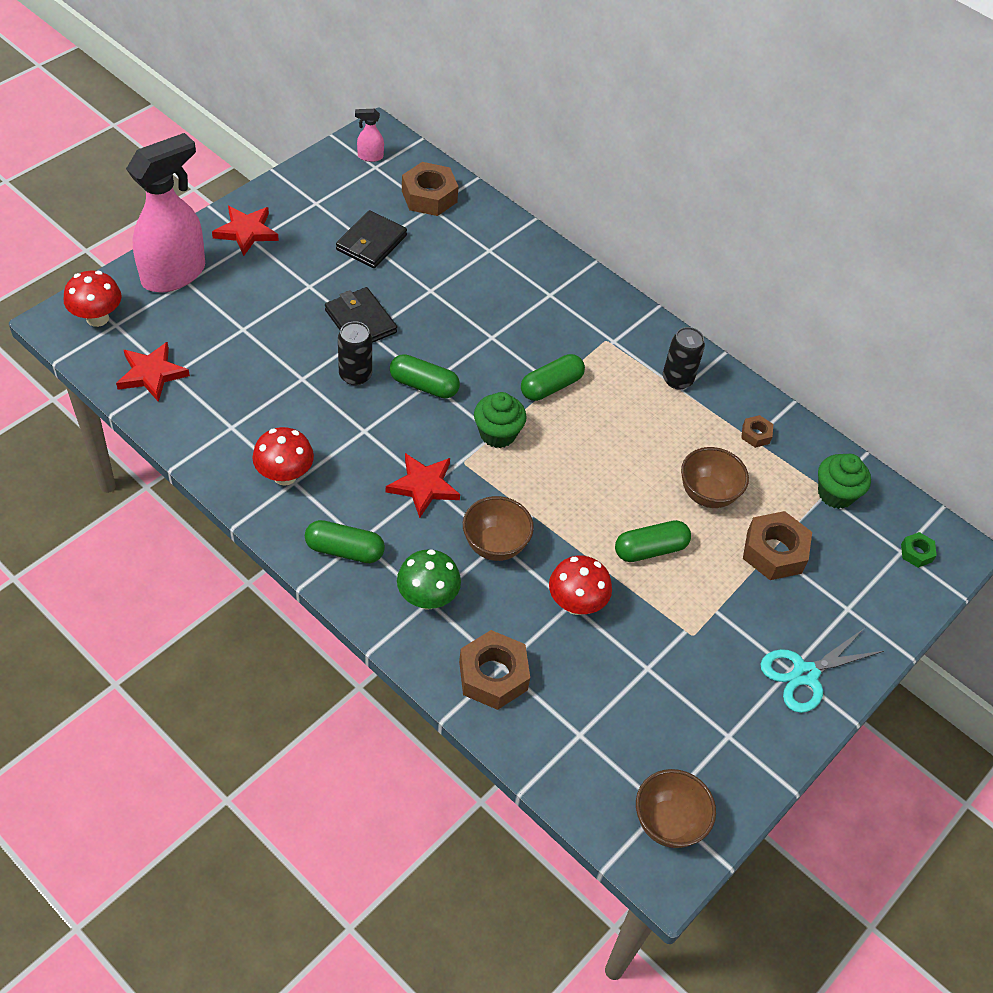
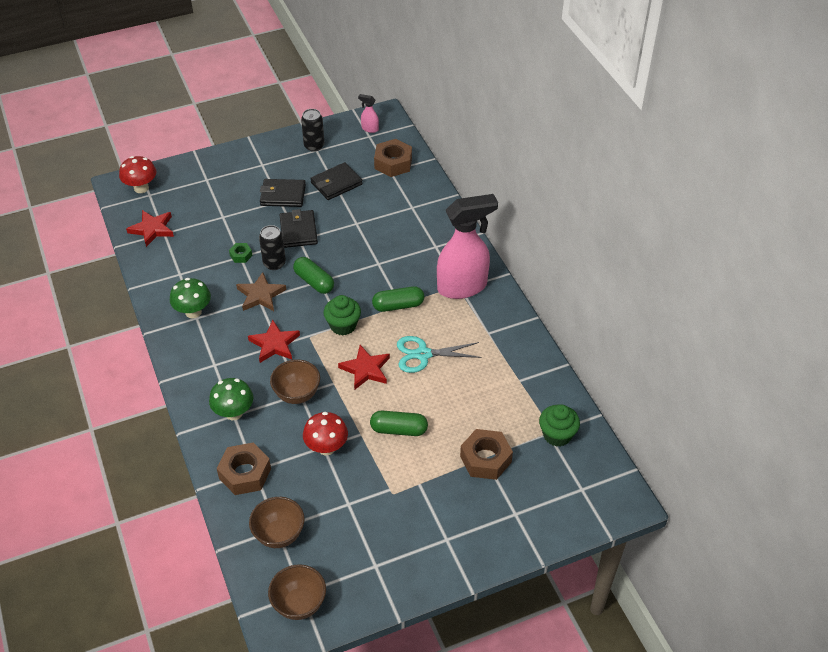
camera: 30 degrees right, 5 degrees down
pink spray bottle [126,133,205,293] -> pink spray bottle moved to [437,194,498,299]
red star [212,206,279,256] -> red star moved to [338,345,390,389]
red mushroom [252,427,314,486] -> green mushroom [170,278,211,319]
green capsule [305,520,385,563] -> none
black can [663,327,705,389] -> black can moved to [301,109,325,152]
brown bowl [681,447,749,508] -> brown bowl moved to [249,497,305,548]
brown nut [741,415,773,448] -> none
turquoise scissors [761,628,884,713] -> turquoise scissors moved to [397,336,482,373]
green nut [901,532,937,568] -> green nut moved to [229,243,252,263]
none -> brown star [236,272,286,311]
none -> black wallet [260,179,306,207]

